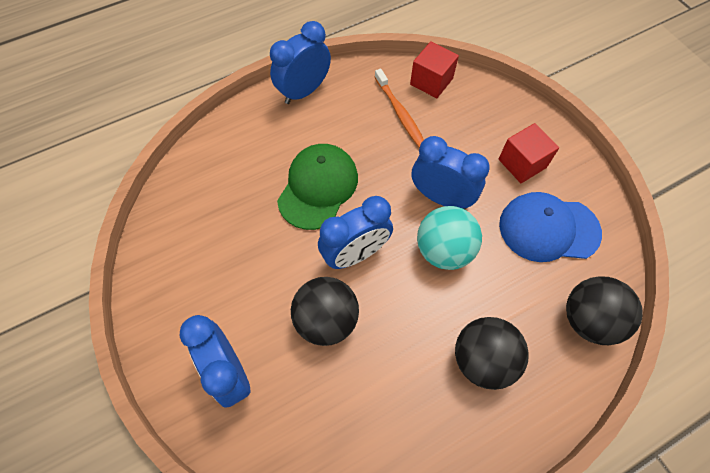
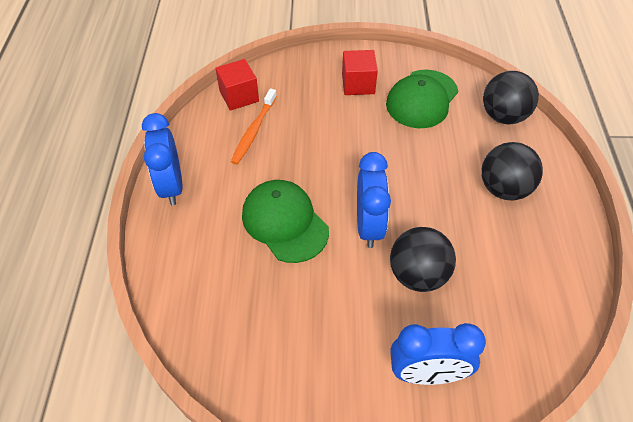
camera: 60 degrees left, 10 degrees down
orange toothbrush [375,69,424,148] -> orange toothbrush turned 105 degrees clockwise [231,89,277,165]
blue clock [412,136,490,209] -> none
turquoise ball [417,206,482,270] -> none
blue cap [499,192,602,262] -> green cap [386,70,458,128]

